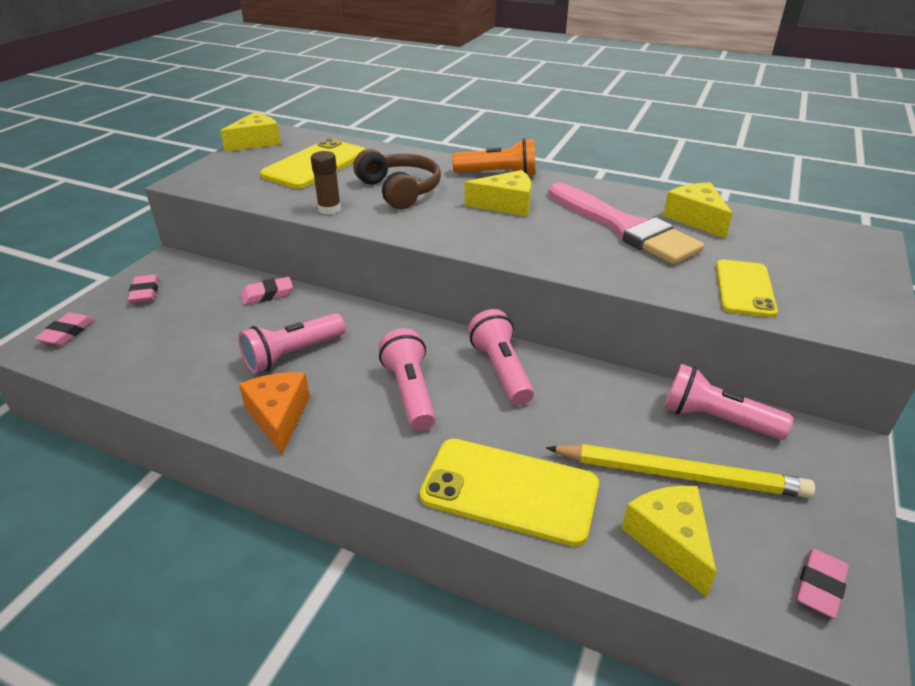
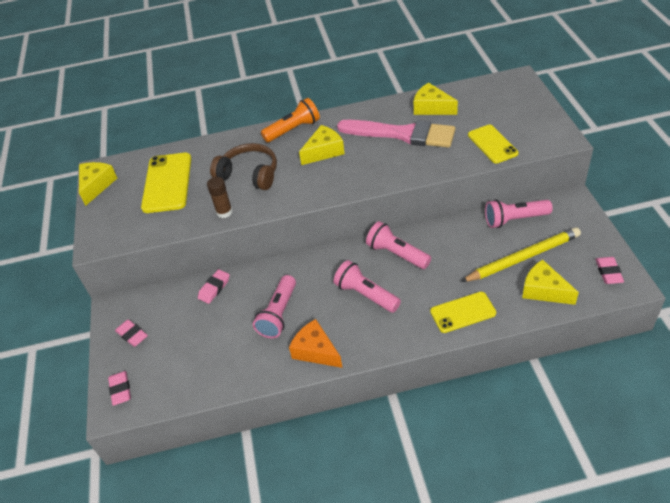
camera: 30 degrees left, 10 degrees up
yellow phone [420,439,599,547] -> yellow phone [430,292,496,333], size x0.65

